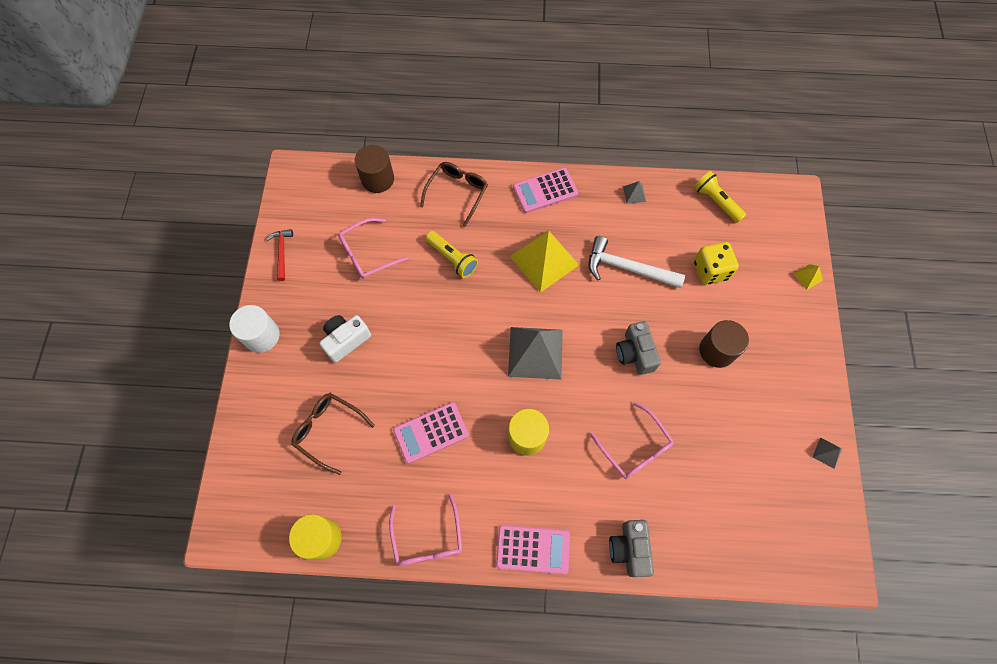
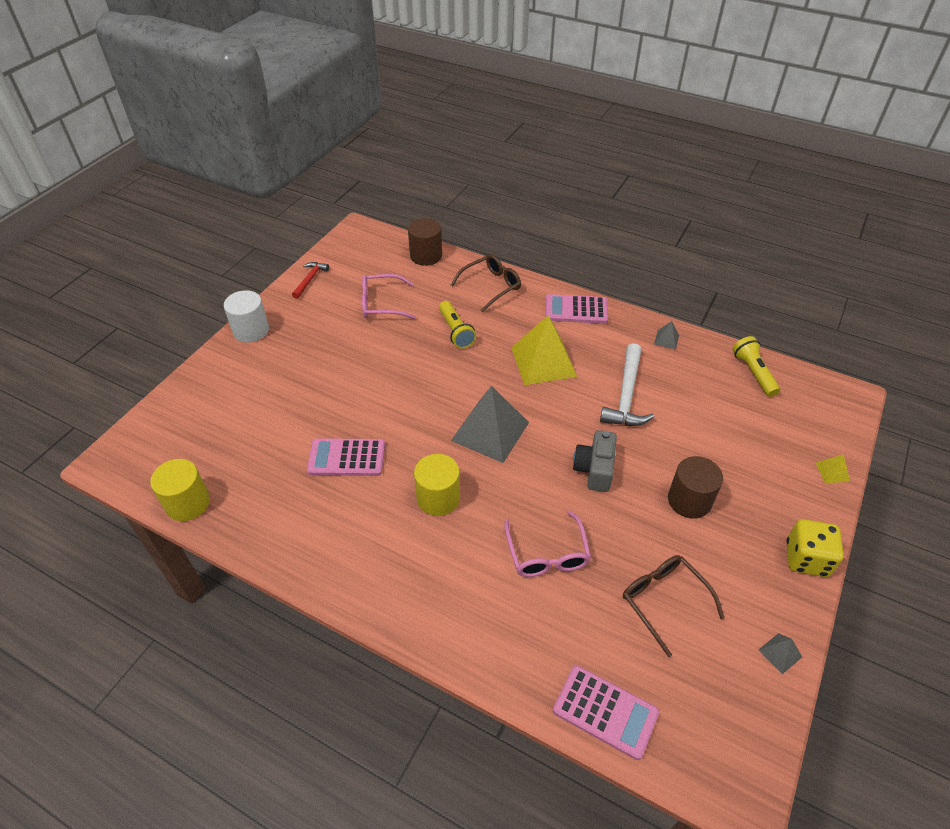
camera: 25 degrees right, 20 degrees down
brown glasses [291,393,375,475] -> brown glasses moved to [623,555,725,657]
white camera [319,315,371,363] -> none
pink glasses [389,494,463,566] -> none
pink calculator [496,525,570,574] -> pink calculator moved to [553,665,659,760]
white hammer [588,236,685,288] -> white hammer turned 120 degrees counterclockwise [600,343,655,426]
grey camera [609,520,654,577] -> none
yellow dice [694,242,739,285] -> yellow dice moved to [787,519,844,577]

